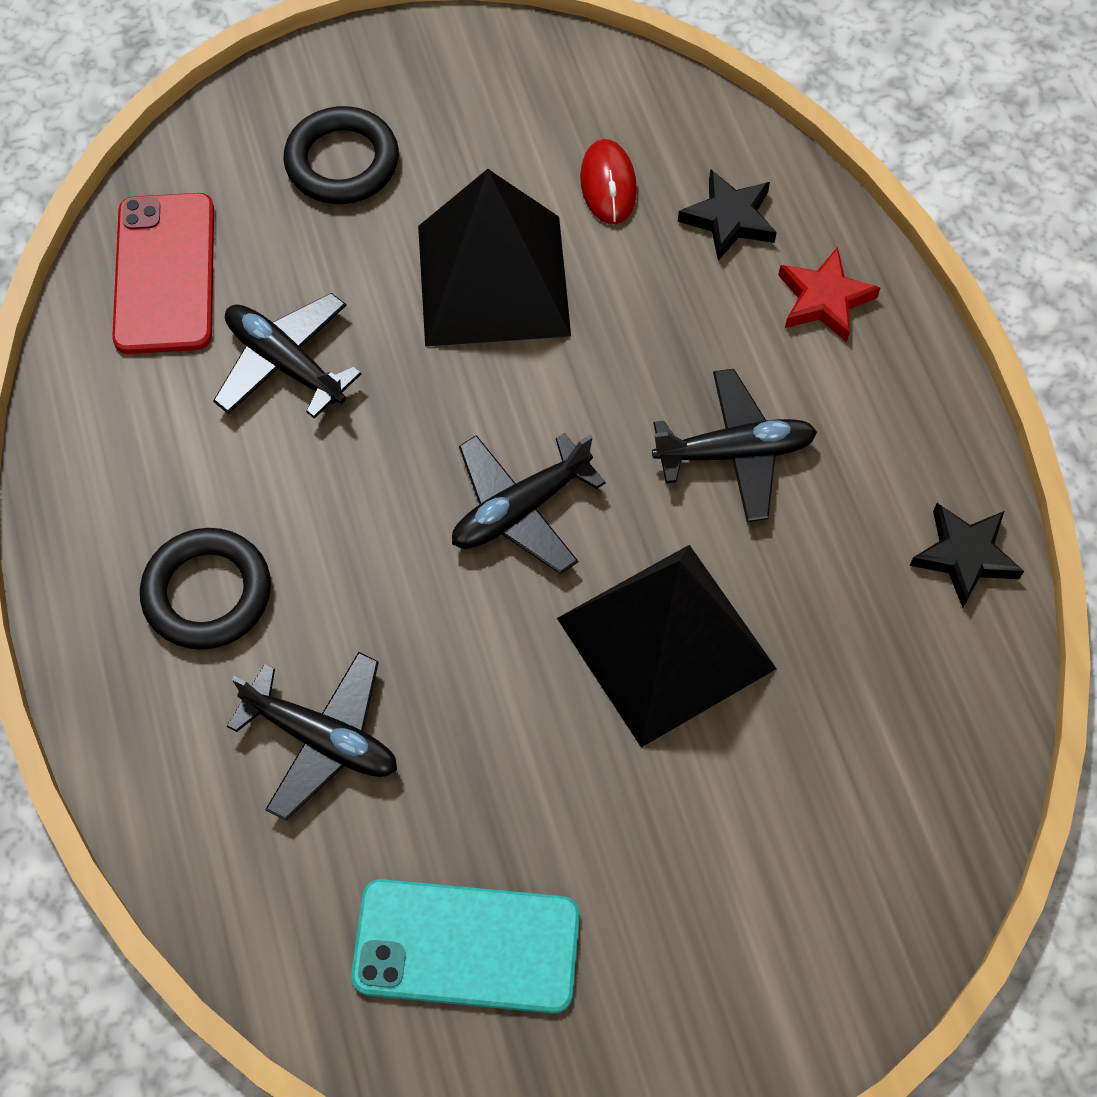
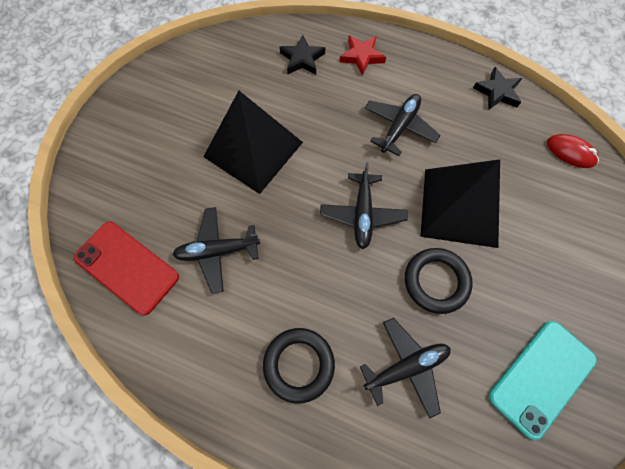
camera: 50 degrees left, 5 degrees up
black ring [283,106,399,204] -> black ring moved to [405,248,473,314]
red mouse [580,139,637,224] -> red mouse moved to [547,134,599,168]

